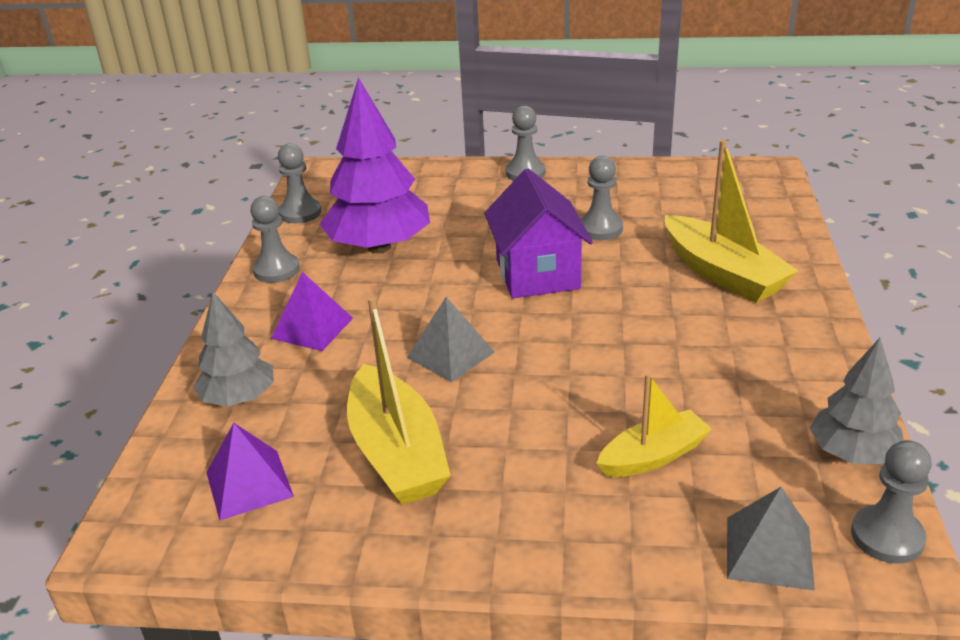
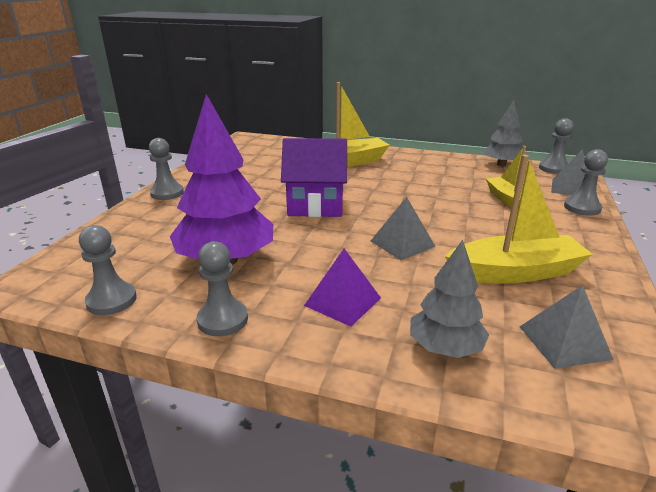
camera: 80 degrees left, 5 degrees down
purple pyramid [206,423,294,520] -> grey pyramid [520,285,614,369]
grey pawn [581,156,623,240] -> grey pawn moved to [564,149,608,216]

